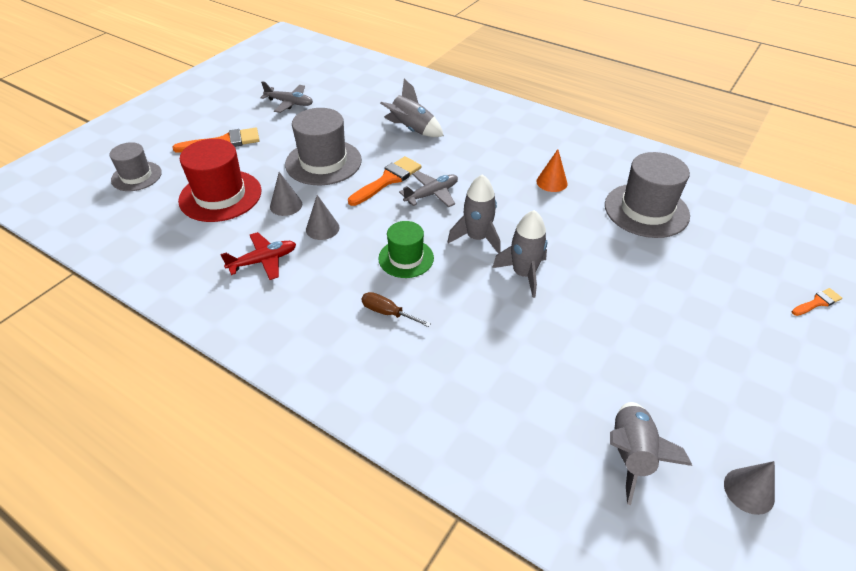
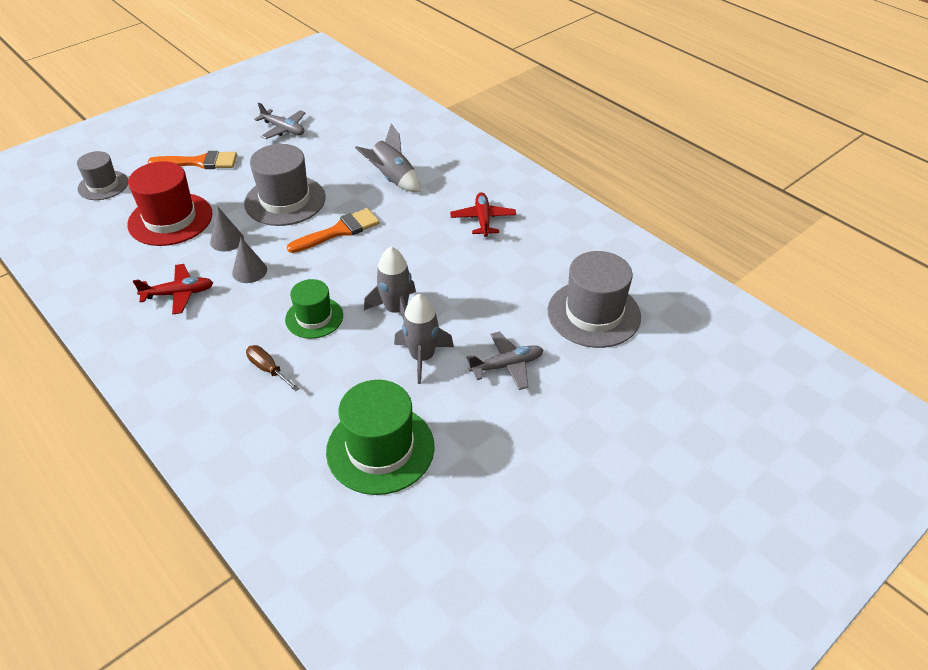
camera: 15 degrees right, 0 degrees up
grey plane [399,171,458,207] -> grey plane moved to [466,332,543,390]
orange cone [536,149,568,192] -> none
grey rocket [610,402,692,505] -> none
grey cone [724,461,775,515] -> none
orange brush [792,288,842,316] -> none
none -> green hat [326,380,435,495]
none -> red plane [450,192,516,237]

